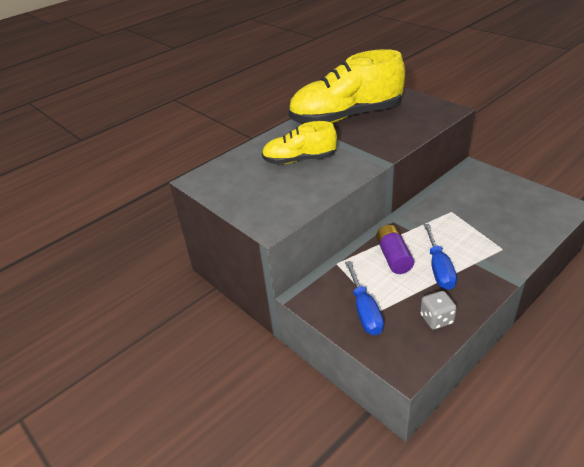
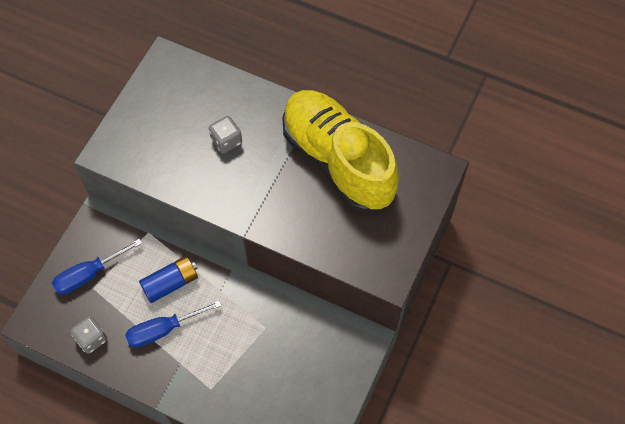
camera: 65 degrees right, 25 degrees up
yellow shoe [262,121,337,164] -> grey dice [209,116,242,153]
purple battery [376,225,414,274] -> blue battery [139,256,198,303]

